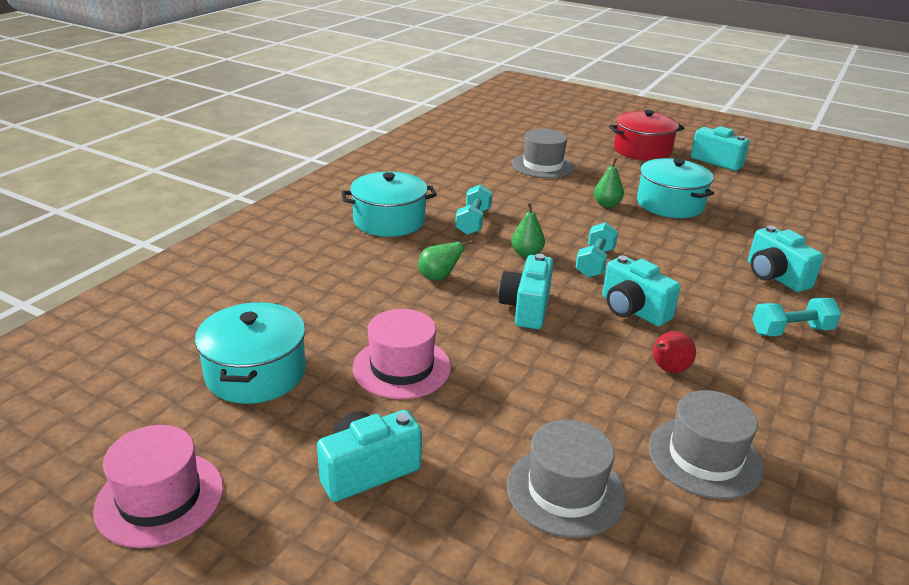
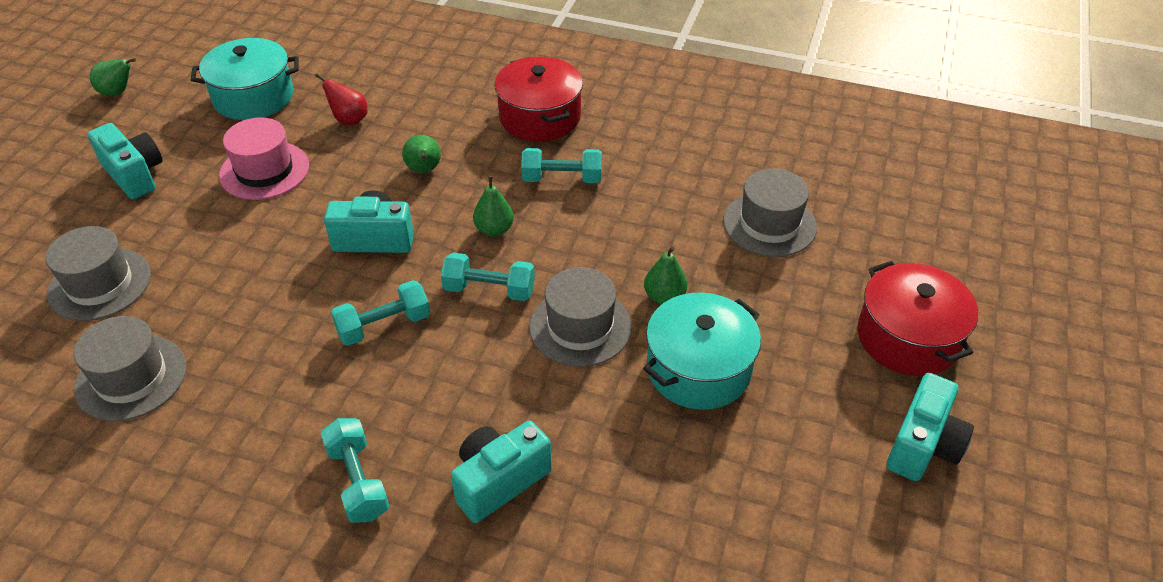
camera: 80 degrees right, 15 degrees up
pink hat [93,425,223,548] -> green pear [90,58,136,96]
turquoise pot [341,172,437,237] -> red pot [494,57,583,142]
turquoise camera [602,255,681,326] -> turquoise dumbbell [331,280,430,346]
red pear [653,331,696,373] -> red pear moved to [315,73,368,125]
none -> grey hat [529,267,632,367]

